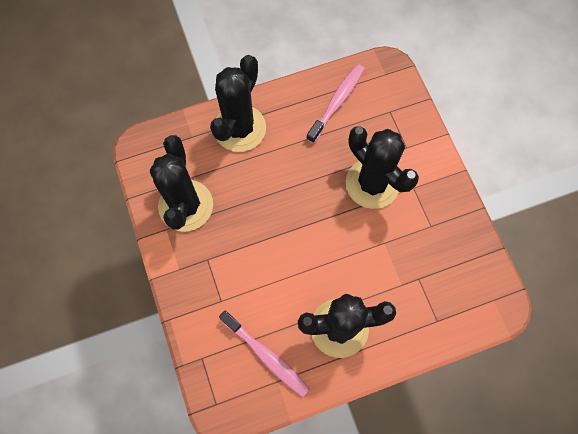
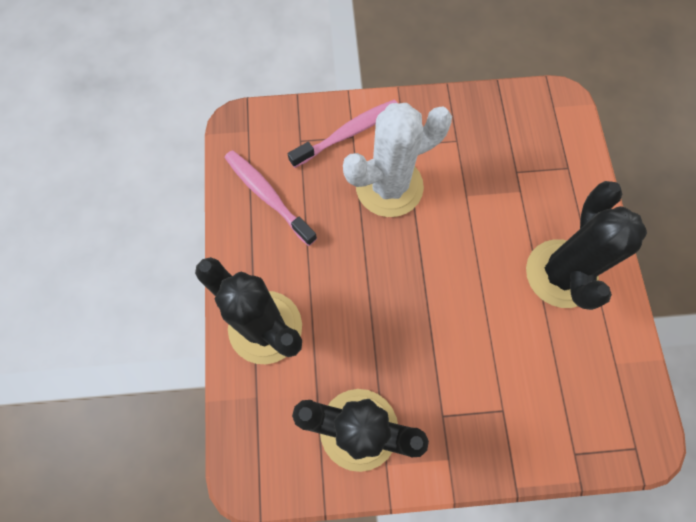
camera: 75 degrees left, 0 degrees up
pink toothbrush [219,310,310,397] -> pink toothbrush moved to [288,100,398,168]
black cactus [346,126,419,209] -> white cactus [343,103,452,217]

